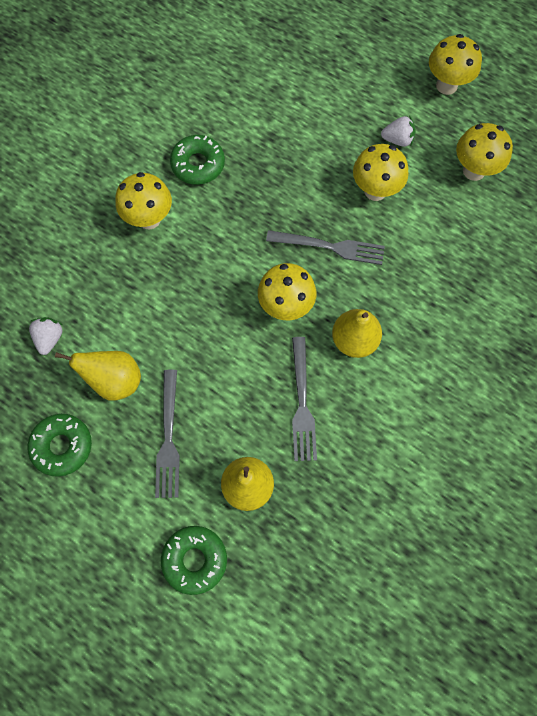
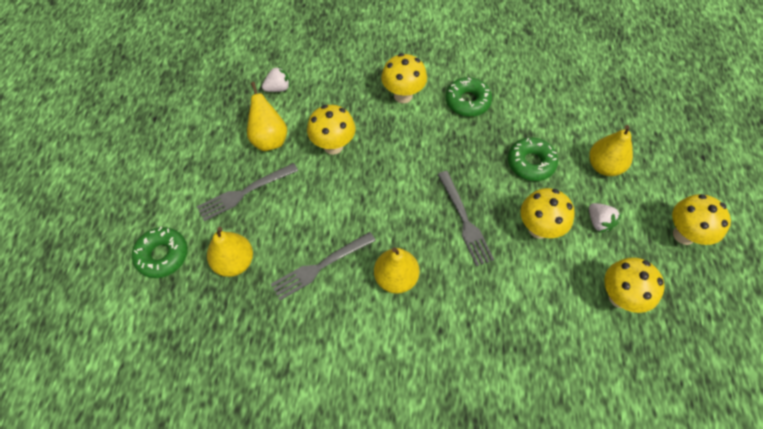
camera: 60 degrees right, 10 degrees down
green donut [27,414,92,477] -> green donut moved to [508,137,558,181]
yellow mushroom [258,263,316,320] -> yellow mushroom moved to [307,105,355,155]
none -> yellow pear [589,125,633,176]

